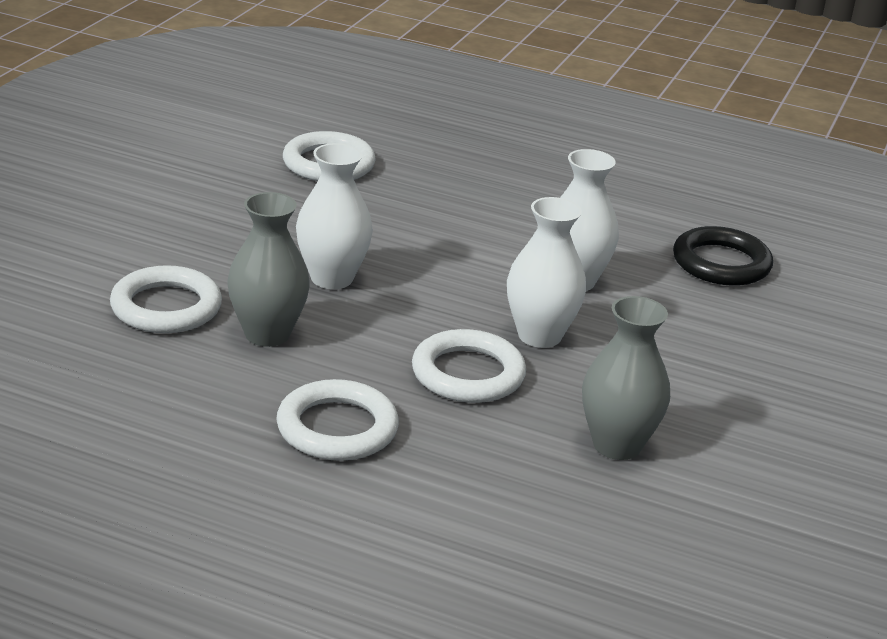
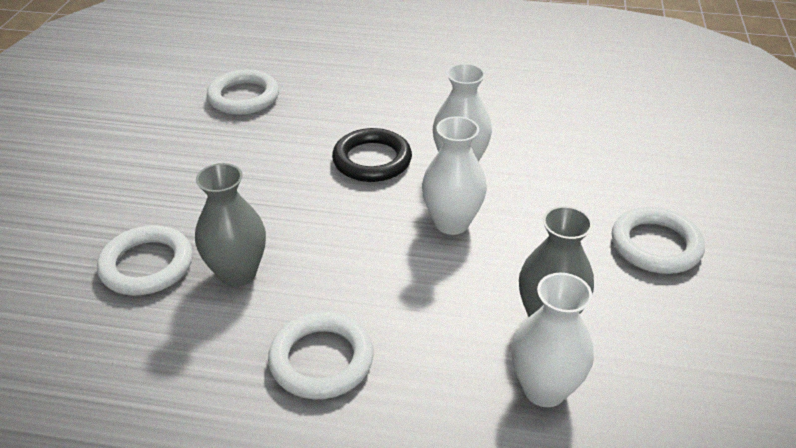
camera: 10 degrees left, 10 degrees up
white vase [296,143,373,289] -> white vase moved to [512,273,594,407]
white ring [412,329,526,403] -> white ring moved to [612,207,705,274]
black ring [673,226,773,286] -> black ring moved to [332,128,412,182]

